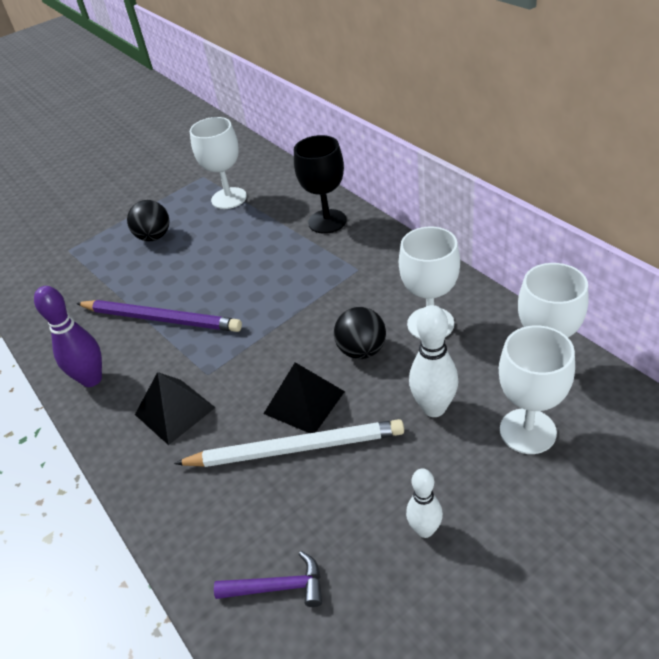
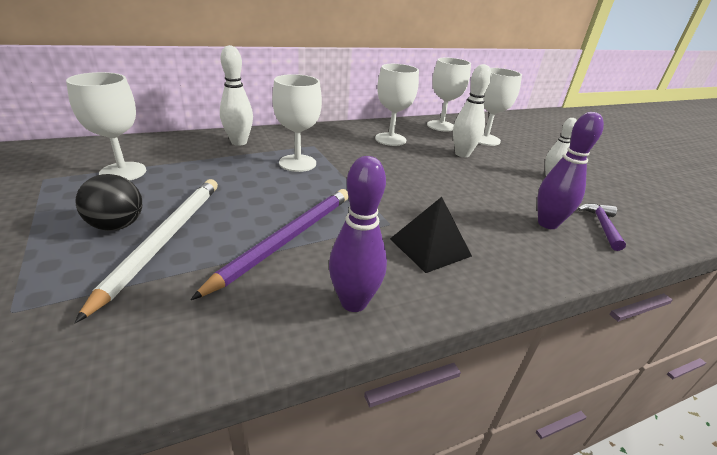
camera: 85 degrees left, 10 degrees down
white pencil [174,419,404,467] -> white pencil moved to [74,179,218,324]
black pyramid [263,362,345,433] -> none
black goblet [294,135,347,234] -> white bowling pin [220,45,253,146]
black ball [334,307,386,359] -> none
none -> white goblet [272,74,322,172]
none -> purple bowling pin [537,112,604,229]

